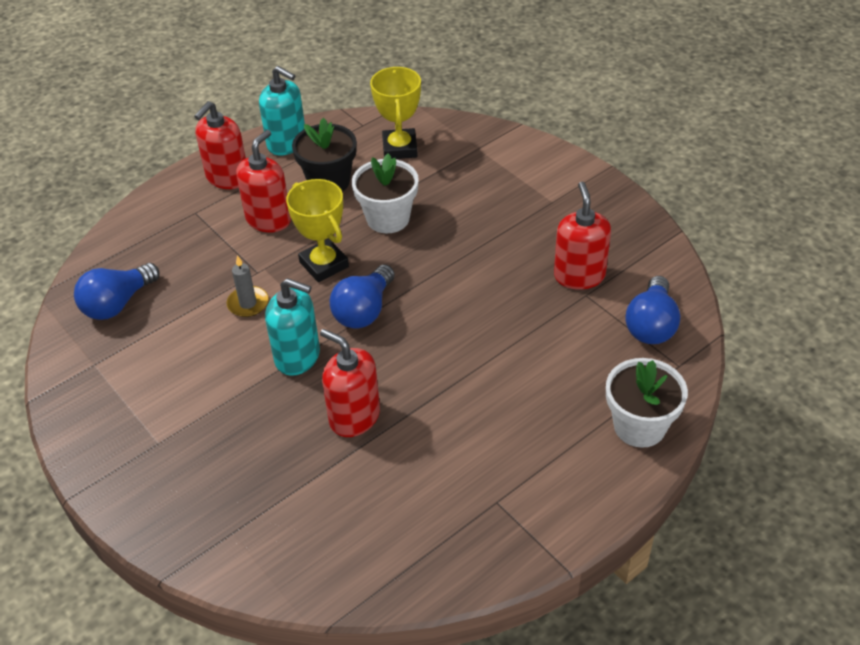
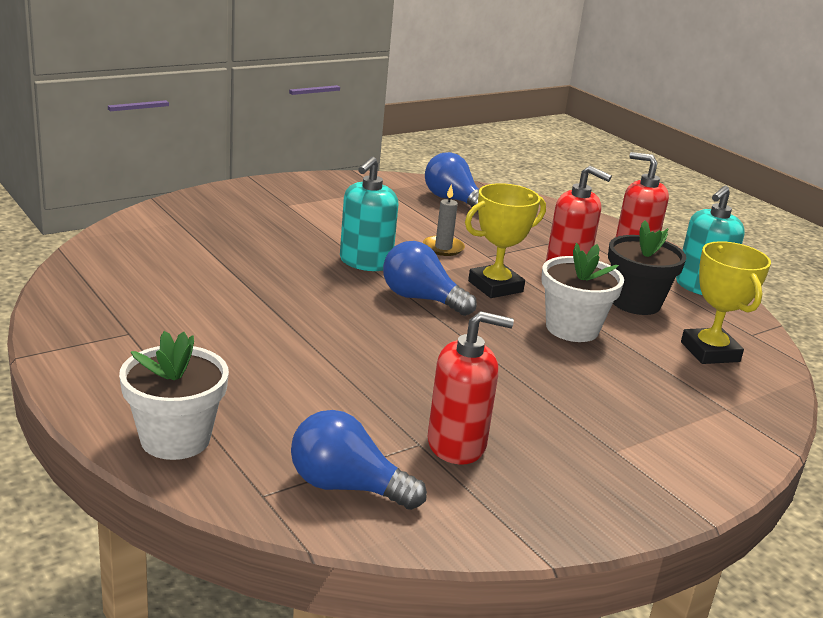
camera: 90 degrees right, 20 degrees down
red soap dispenser [320,329,380,437] -> none
yellow trophy [370,67,421,159] -> yellow trophy turned 75 degrees clockwise [681,241,771,364]

